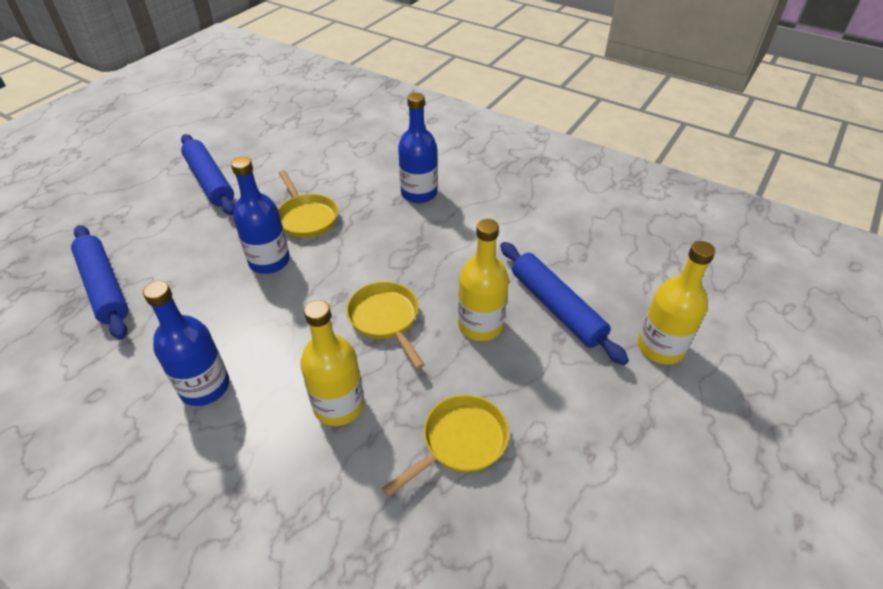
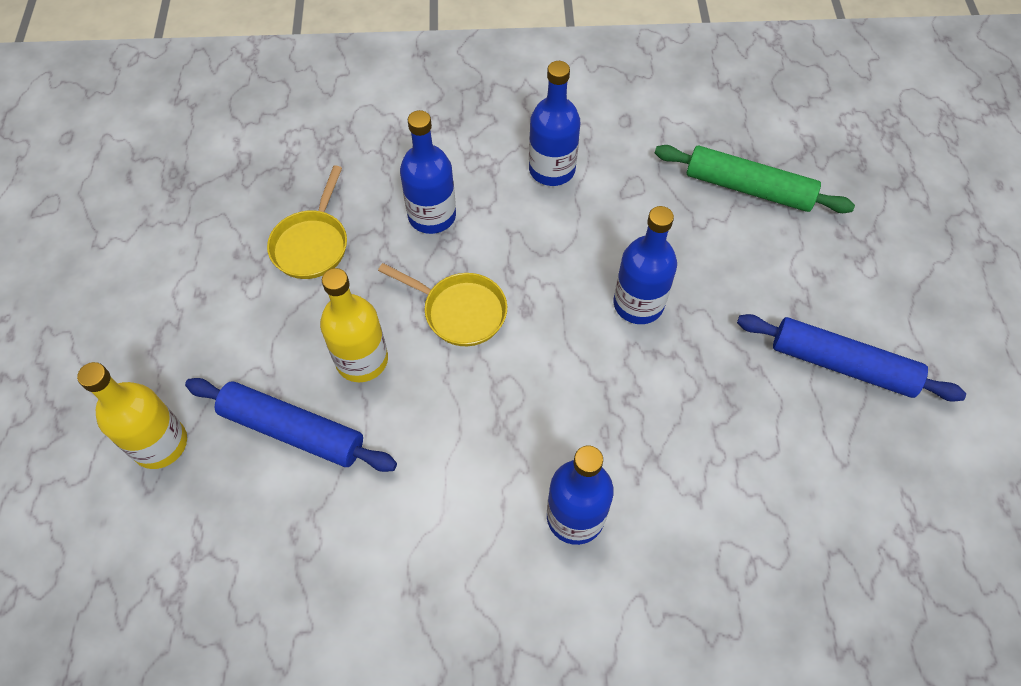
camera: 145 degrees right, 15 degrees up
blue rolling pin [71,225,128,340] -> green rolling pin [655,145,855,213]
yellow pan [278,170,338,238] -> none
yellow bottle [300,300,364,426] -> blue bottle [400,110,456,234]

